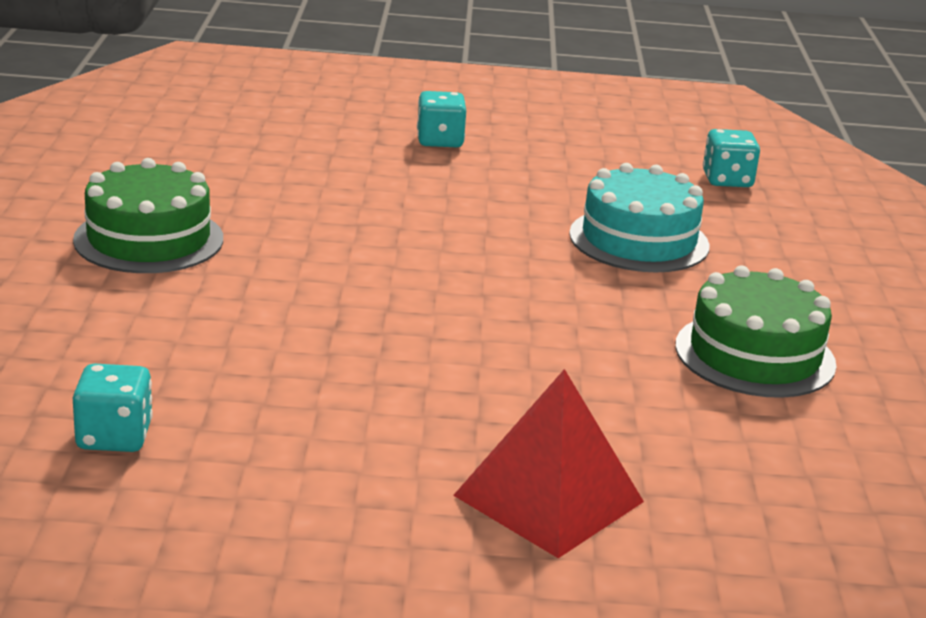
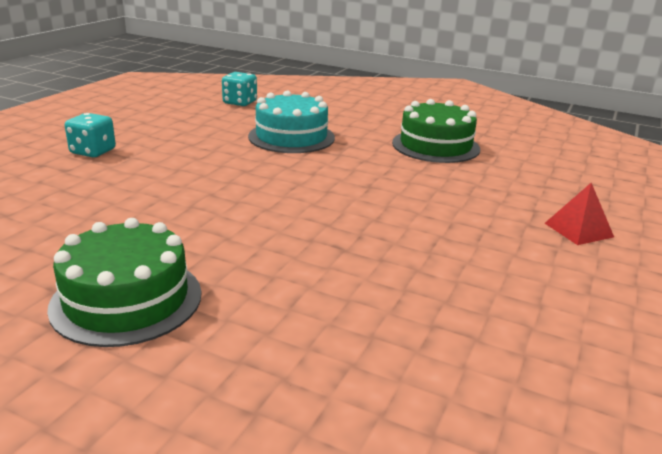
camera: 65 degrees left, 0 degrees up
turquoise dice [73,363,153,452] -> none
red pyramid [453,369,644,558] -> red pyramid [545,183,614,245], size x0.57

